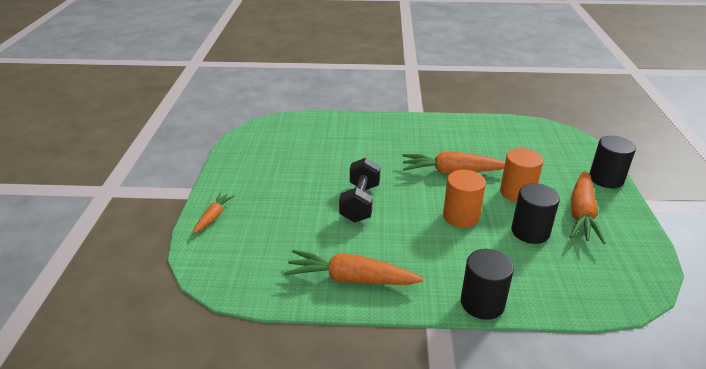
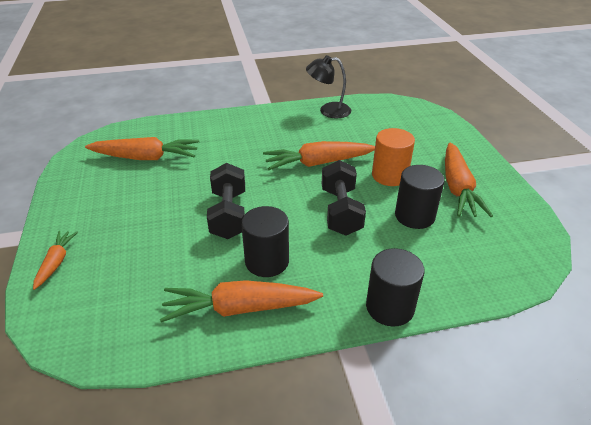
camera: 15 degrees left, 5 degrees up
orange cylinder [443,170,486,228] -> black dumbbell [322,160,366,236]
black cylinder [589,136,636,188] -> black cylinder moved to [241,206,289,277]
none -> orange carrot [85,137,200,160]
none -> black lamp [306,55,351,118]

